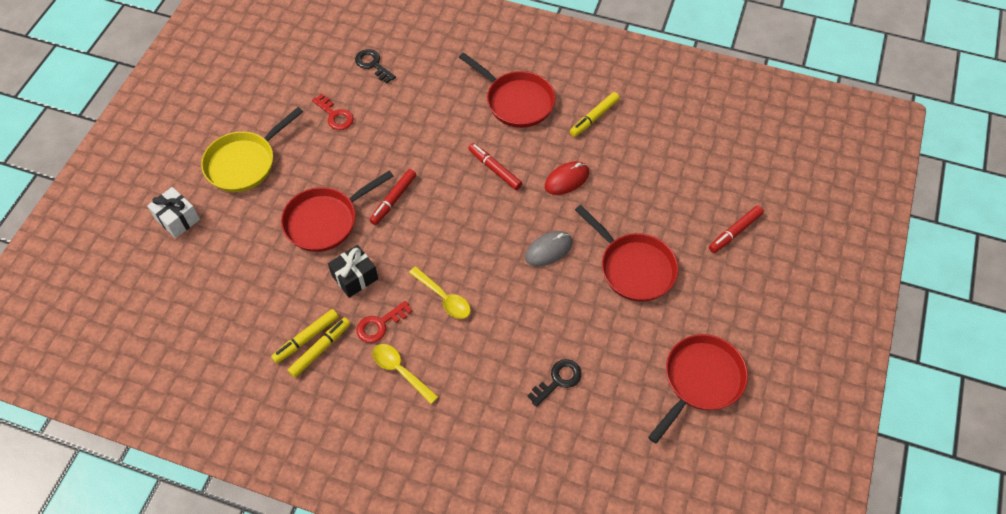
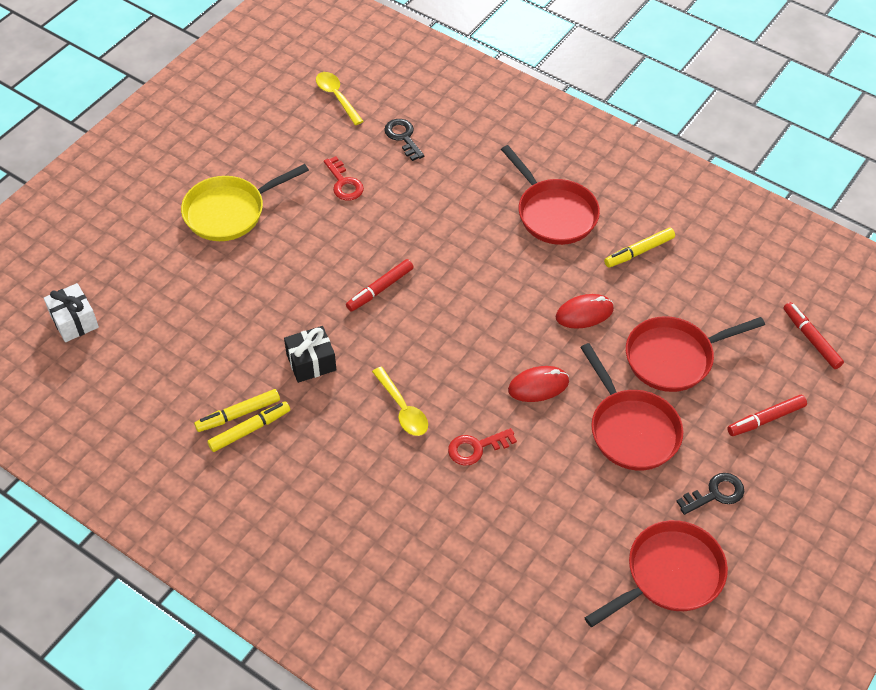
camera: 15 degrees right, 5 degrees down
white gift [147,187,200,238] -> white gift moved to [44,283,99,342]
red pan [281,171,394,252] -> red pan moved to [626,316,765,392]
red key [356,301,412,343] -> red key moved to [448,428,517,466]
yellow spoon [372,344,438,404] -> yellow spoon moved to [316,72,363,125]
red marker [468,143,522,190] -> red marker moved to [783,302,844,369]
grey mouse [525,231,572,266] -> red mouse [508,366,569,402]
black key [527,359,582,407] -> black key moved to [676,473,744,515]

